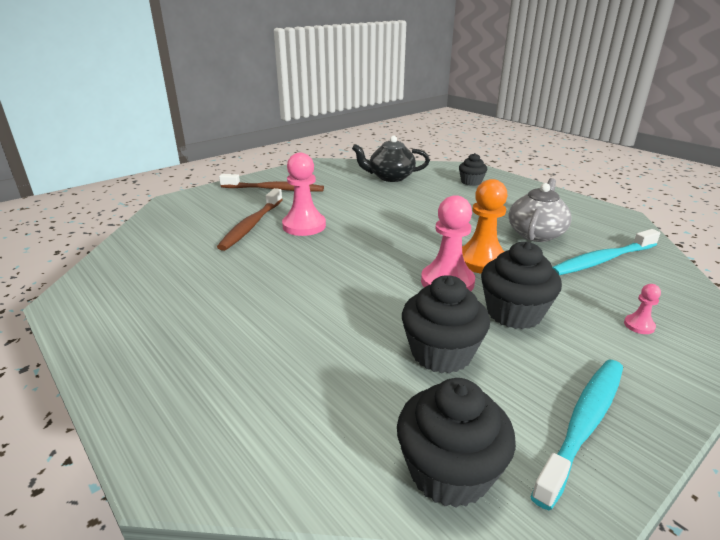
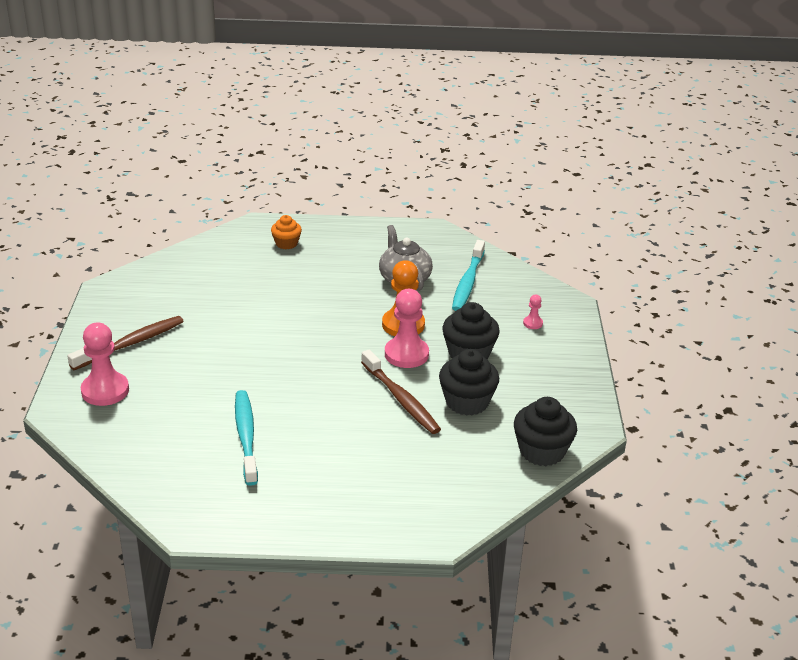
camera: 50 degrees left, 5 degrees up
brown toothbrush [217,188,283,251] -> brown toothbrush moved to [361,349,441,434]
pink pawn [282,153,326,236] -> pink pawn moved to [81,323,129,406]
black teapot [352,136,430,182] -> none
black cupcake [459,153,487,186] -> orange cupcake [271,215,302,249]
turquoise toothbrush [530,360,623,510] -> turquoise toothbrush moved to [235,390,258,486]

